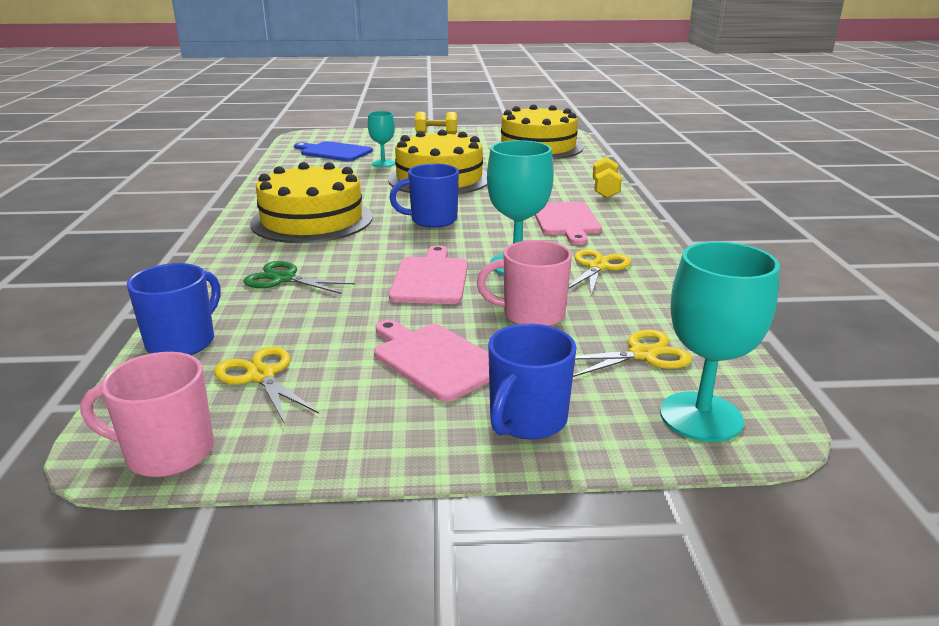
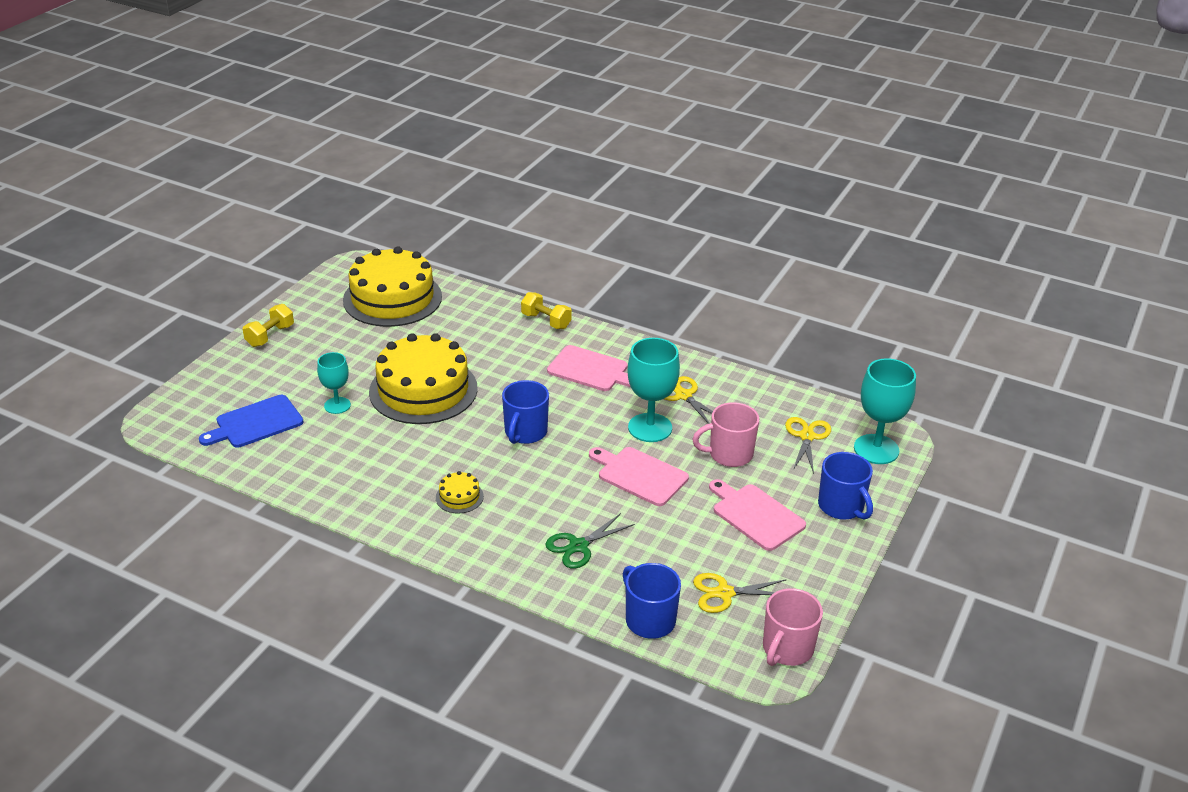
camera: 60 degrees left, 10 degrees up
yellow cake [250,162,373,243] -> yellow cake [436,471,484,514], size x0.40
pink cutting board [374,320,489,402] -> pink cutting board turned 60 degrees clockwise [709,479,806,551]
pink mug [477,240,572,326] -> pink mug turned 45 degrees clockwise [692,402,759,467]

